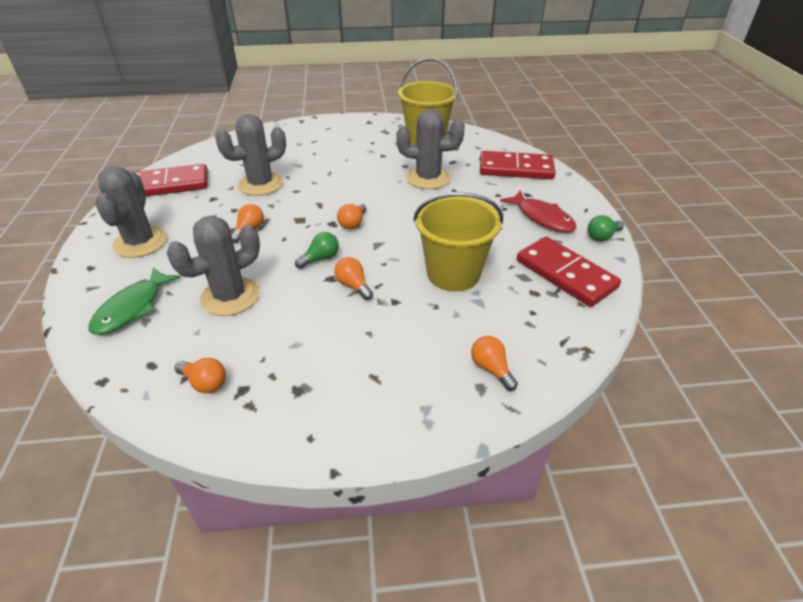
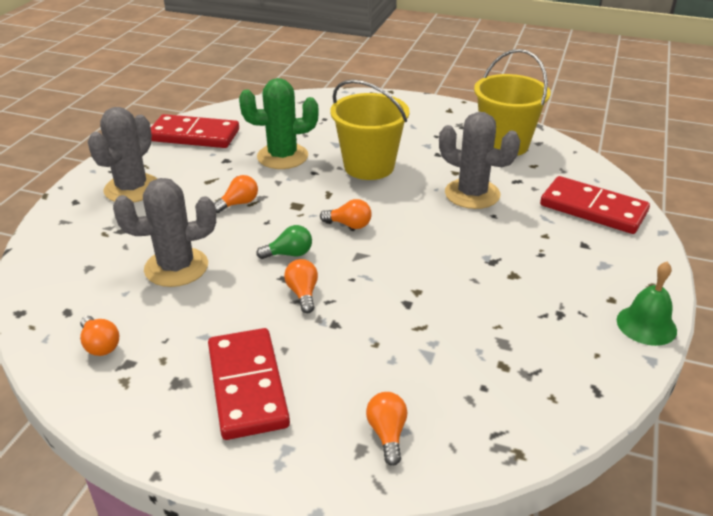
camera: 25 degrees right, 5 degrees down
green fish [88,267,181,335] -> none
grey cactus [215,114,286,196] -> green cactus [239,78,319,169]
orange light bulb [337,204,366,229] -> orange light bulb turned 120 degrees counterclockwise [320,199,372,229]
yellow bucket [413,192,503,291] -> yellow bucket moved to [330,79,410,180]
red fish [500,190,577,232] -> none
red domino [517,237,621,307] -> red domino moved to [208,328,290,440]
green light bulb [588,215,624,242] -> green bell [617,262,677,346]

